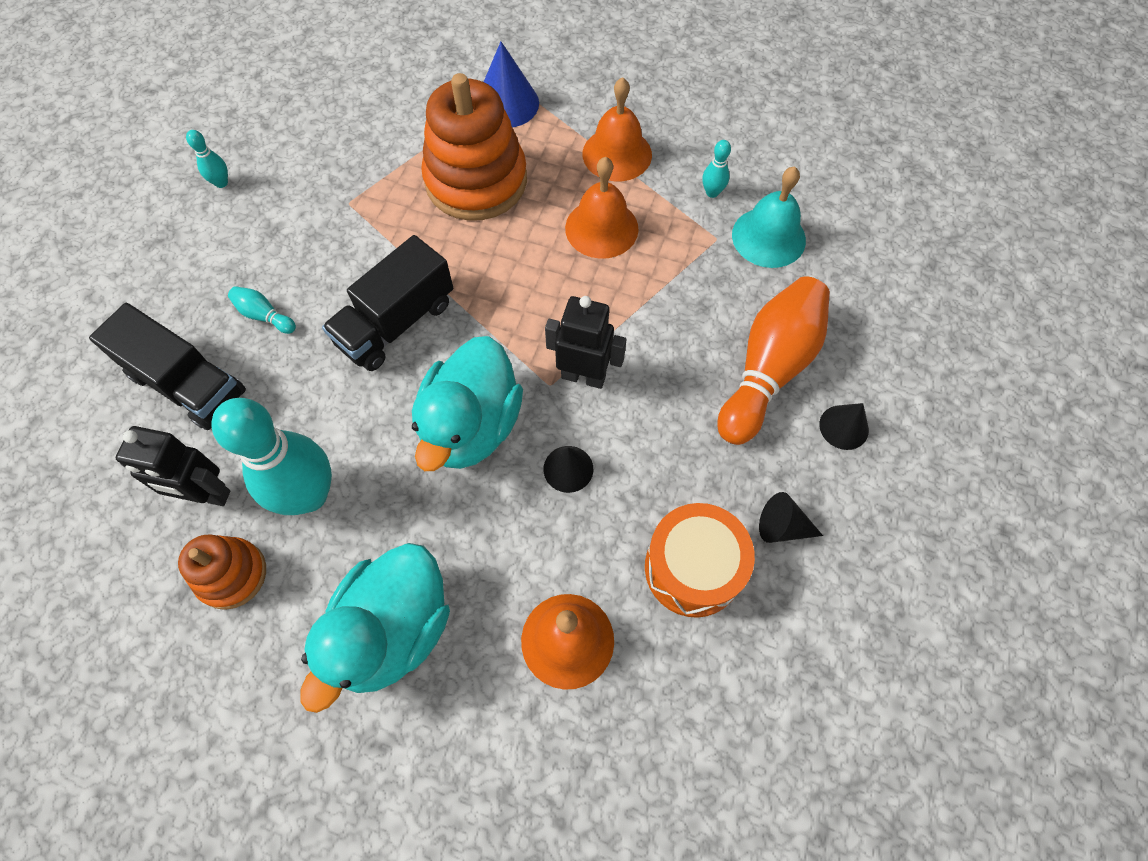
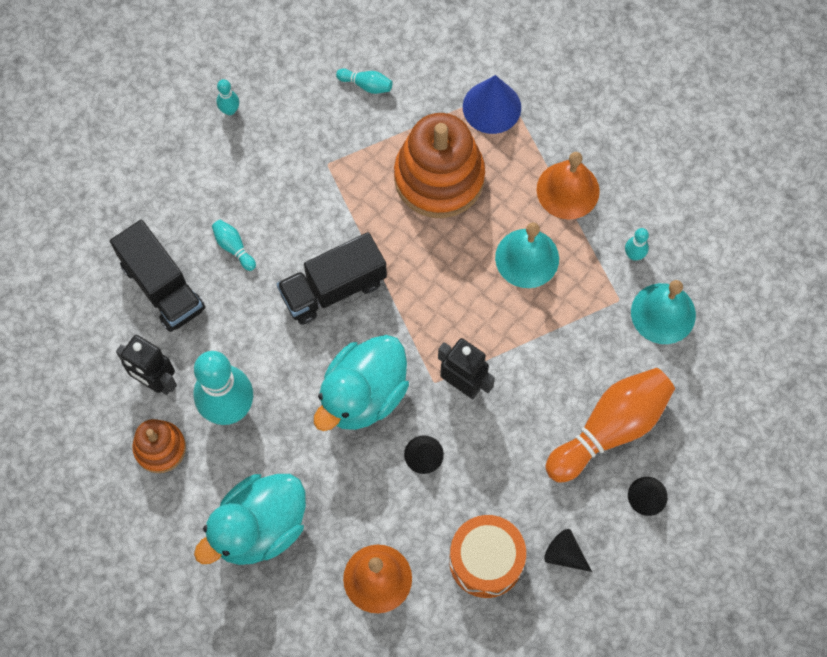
camera: 20 degrees right, 5 degrees up
orange bell [565,157,639,259] -> turquoise bell [495,222,559,288]
none -> turquoise bowling pin [336,68,392,94]

